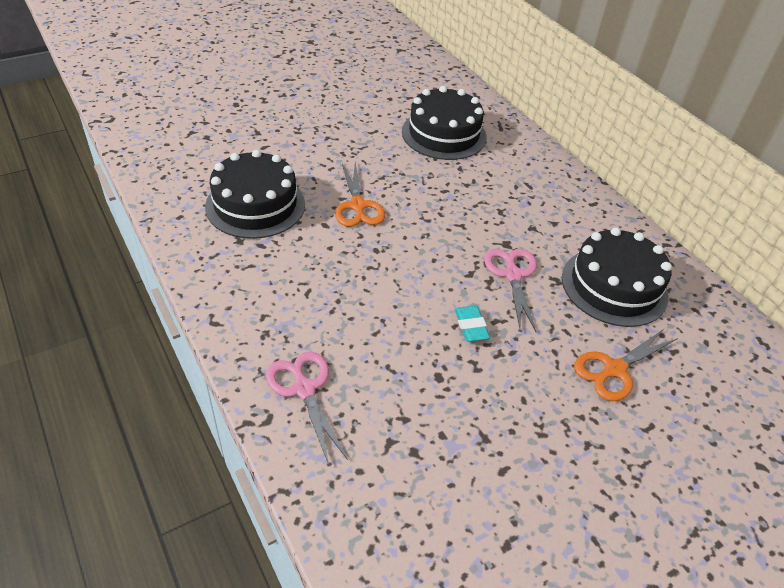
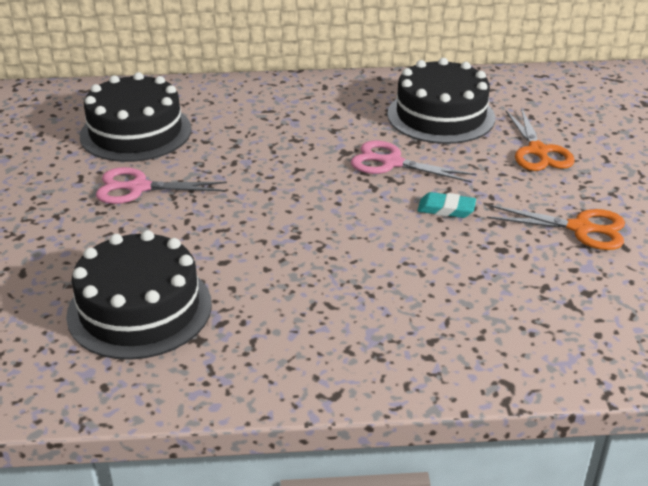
camera: 60 degrees left, 10 degrees down
pink scissors [266,352,348,465] -> pink scissors moved to [96,167,227,204]
orange scissors [335,162,385,227] -> orange scissors moved to [487,205,625,250]

